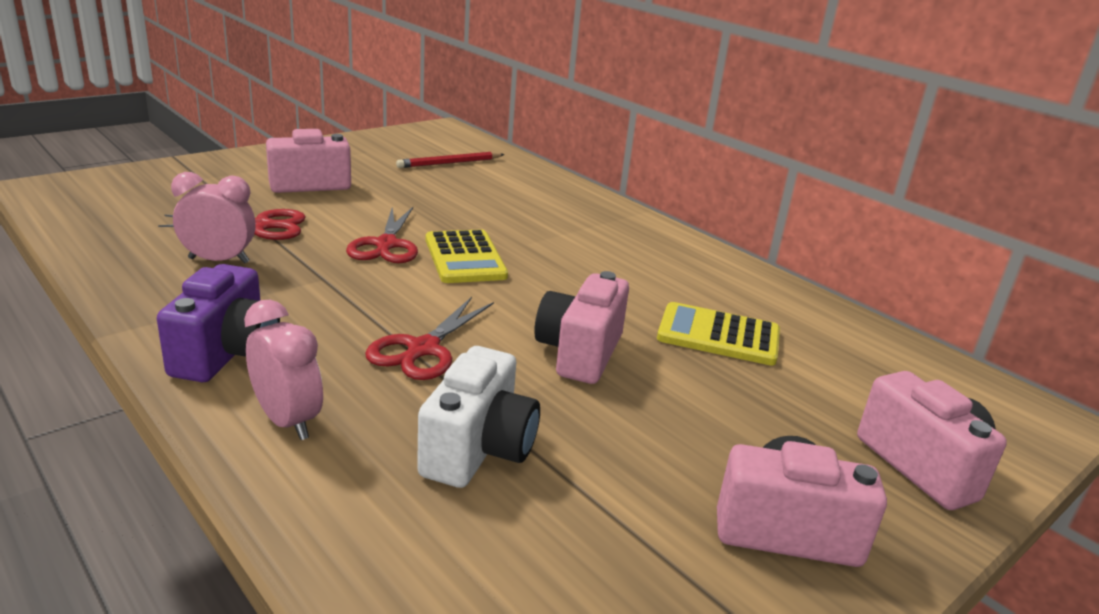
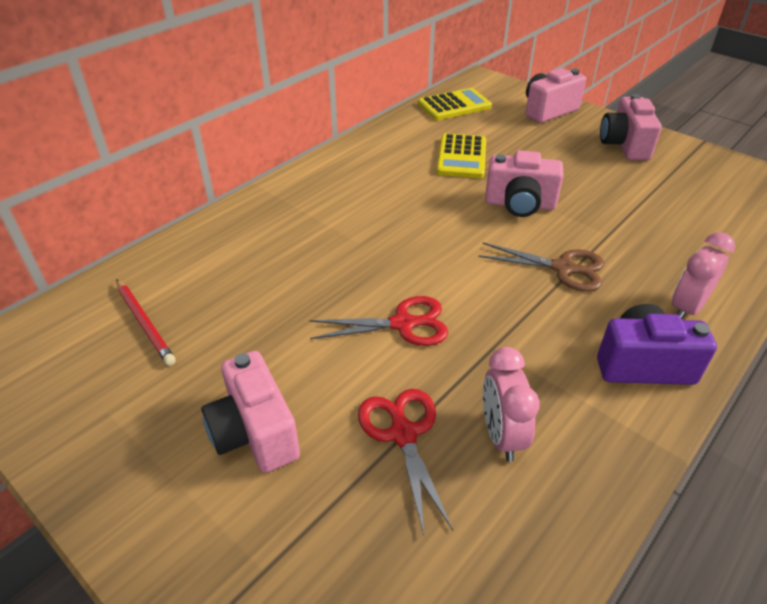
camera: 95 degrees left, 15 degrees up
red scissors [365,297,494,380] -> brown scissors [478,243,604,292]
white camera [417,346,540,488] -> none
yellow calculator [426,230,508,283] -> yellow calculator moved to [418,88,492,120]

